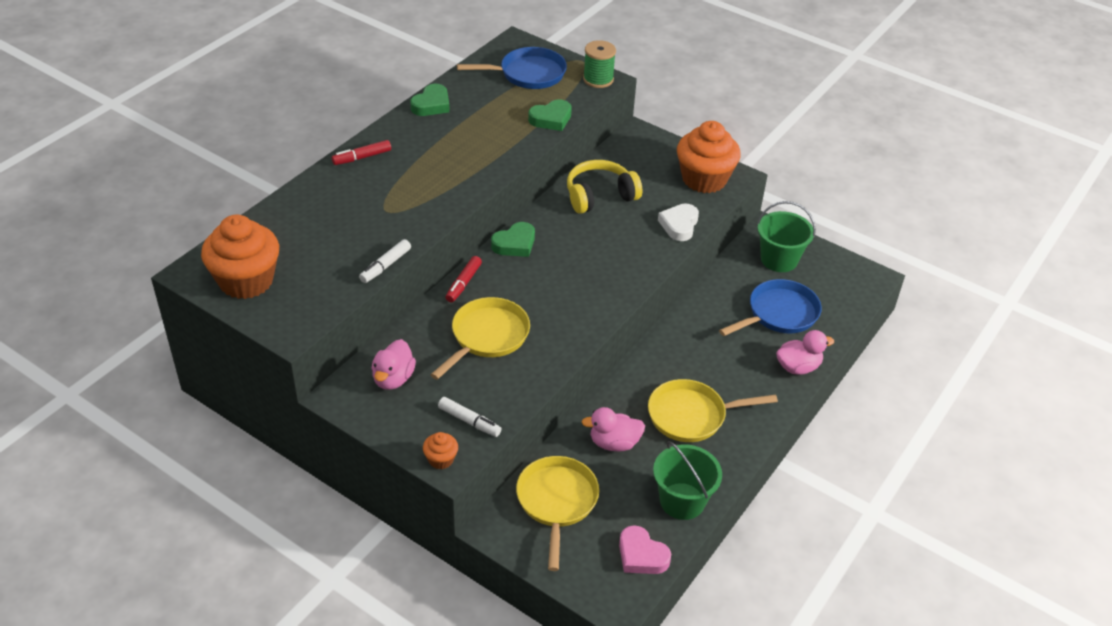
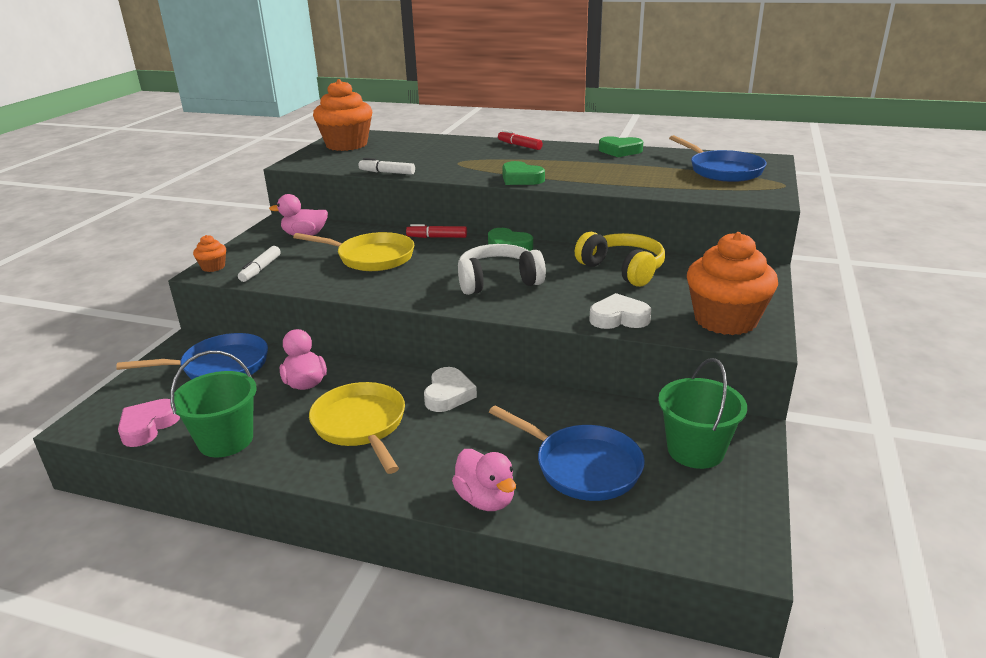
camera: 75 degrees right, 15 degrees down
yellow pan [516,456,599,571] -> blue pan [116,333,268,379]
green heart [528,99,572,131] -> green heart moved to [502,161,545,185]
green spool [583,40,616,88] -> none
none -> white heart [424,367,477,412]
none -> white headphones [458,244,546,295]

